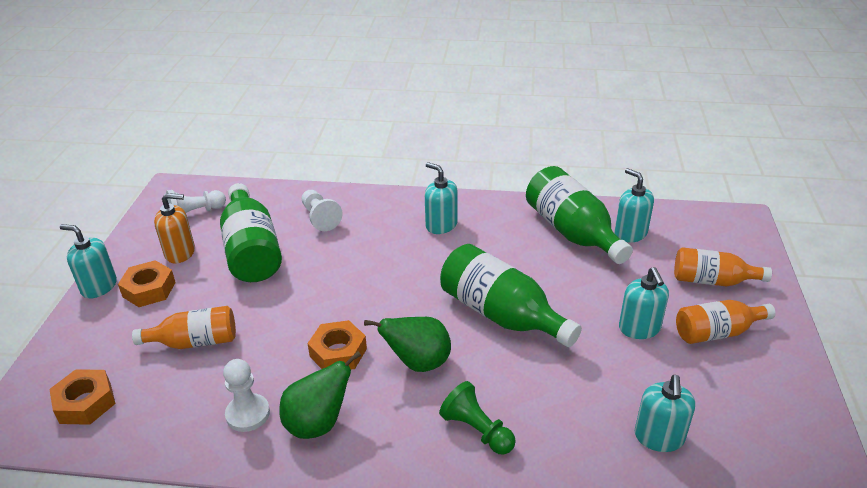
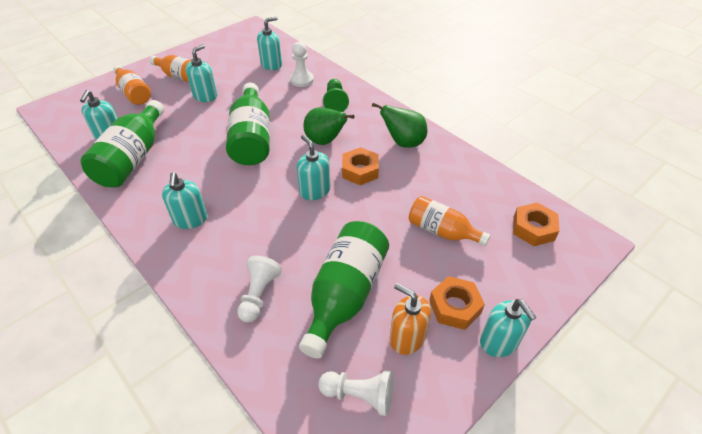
camera: 140 degrees left, 10 degrees up
white pawn [223,359,270,432] -> white pawn moved to [290,42,314,87]
none -> turquoise soap dispenser [297,135,330,200]

